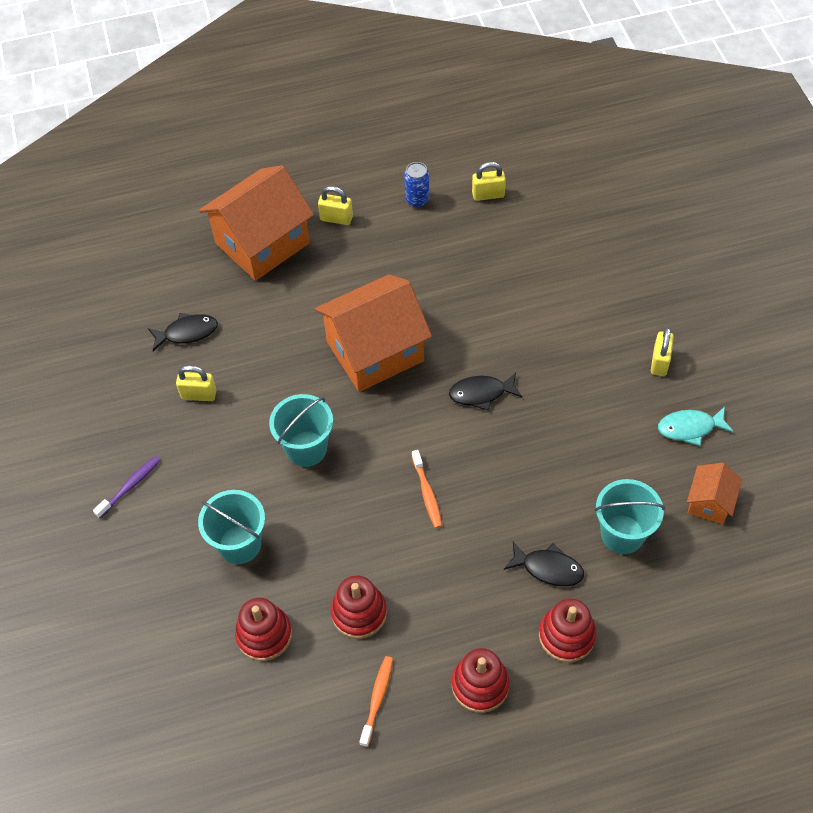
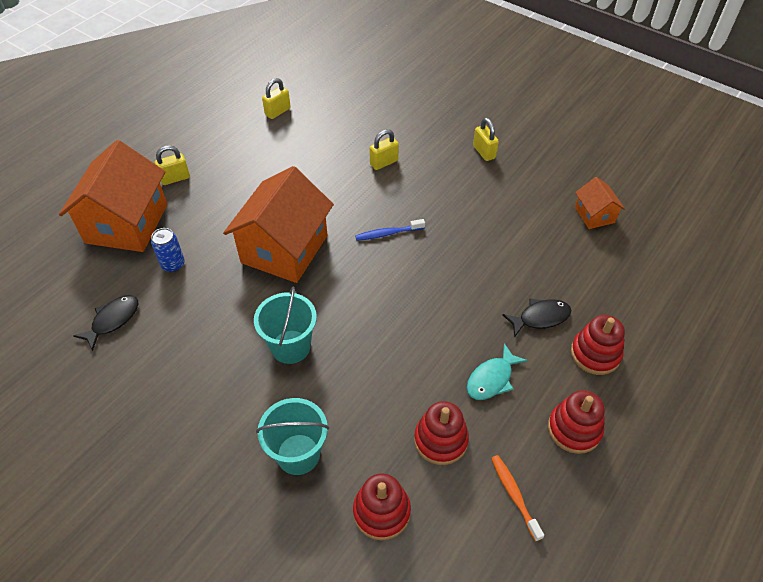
camera: 40 degrees left, 5 degrees down
purple toothbrush [93,456,161,518] -> none
yellow padlock [176,365,216,401] -> yellow padlock moved to [370,129,399,170]
blue can [404,162,430,207] -> blue can moved to [151,228,185,272]
orange toothbrush [412,450,442,528] -> none
black fish [449,373,522,411] -> blue toothbrush [355,219,425,241]
turquoise bucket [594,479,665,554] -> none
turquoise fish [658,407,734,446] -> turquoise fish moved to [467,343,528,400]

